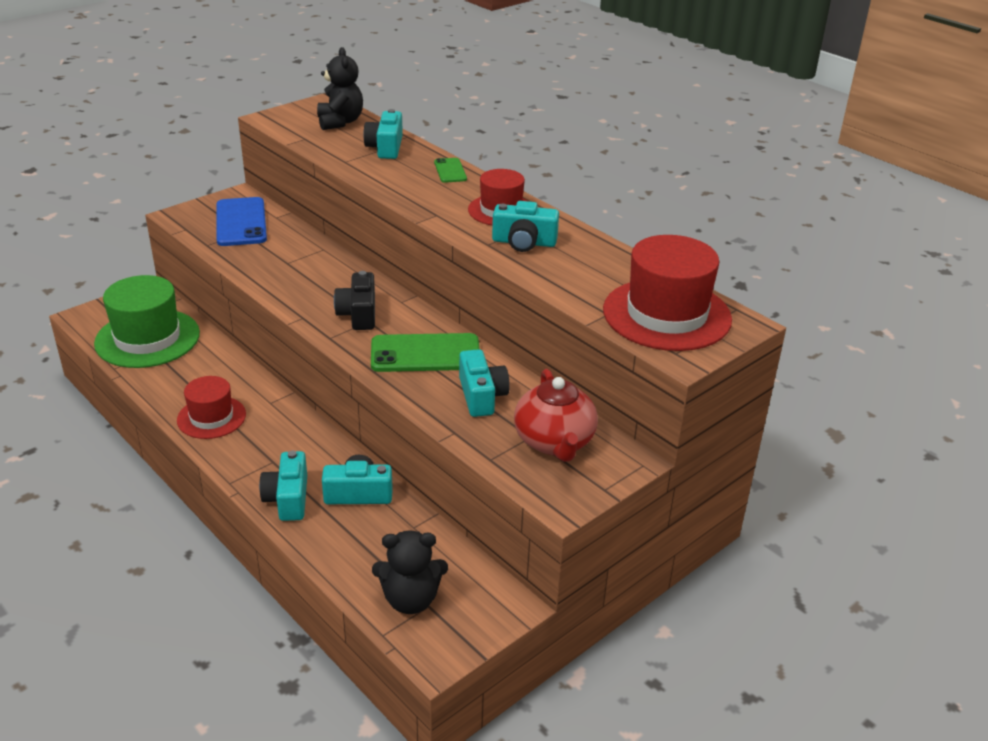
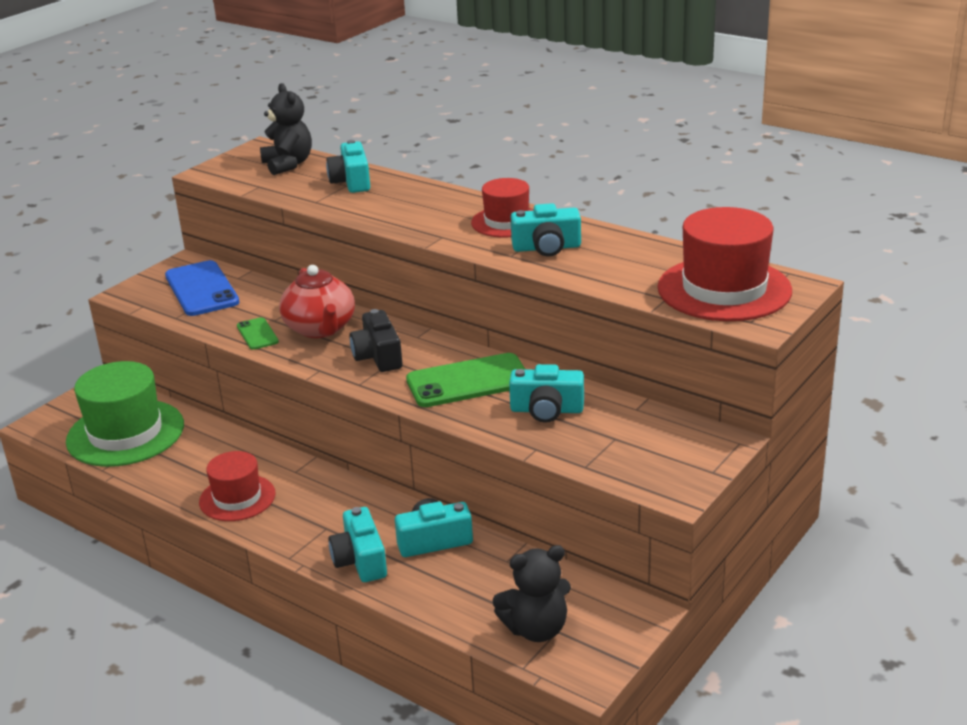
camera: 10 degrees left, 5 degrees down
green phone [434,158,467,183] -> green phone moved to [237,317,279,350]
turquoise camera [459,349,510,417] -> turquoise camera turned 120 degrees clockwise [509,364,584,423]
red teapot [514,369,598,462] -> red teapot moved to [279,265,355,338]

